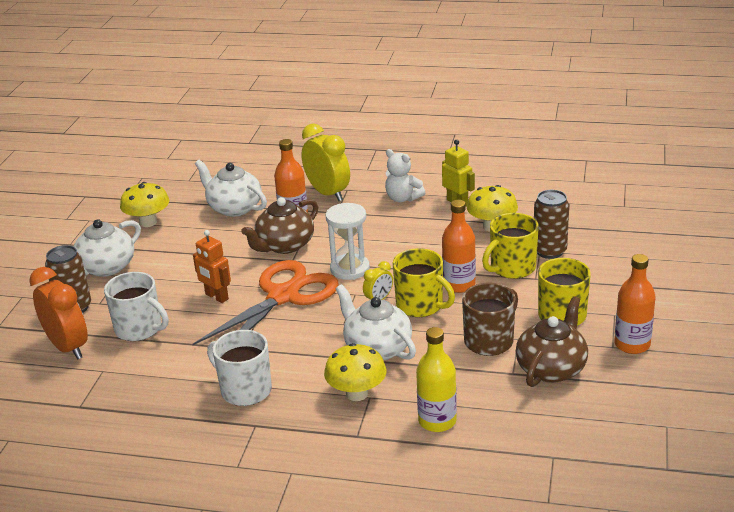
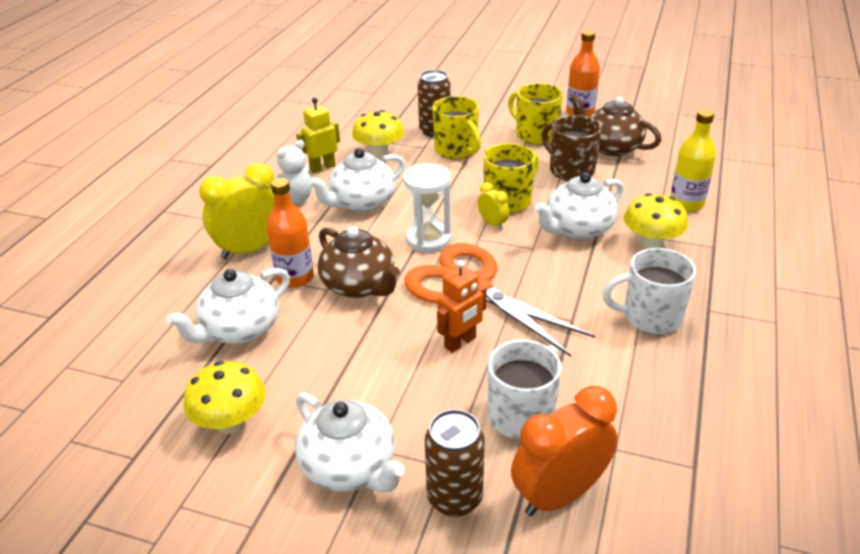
camera: 85 degrees left, 5 degrees up
white mug [207,330,272,406] -> white mug turned 45 degrees clockwise [603,248,696,334]
orange bottle [442,200,476,293] -> none
none -> white teapot [308,148,405,212]

